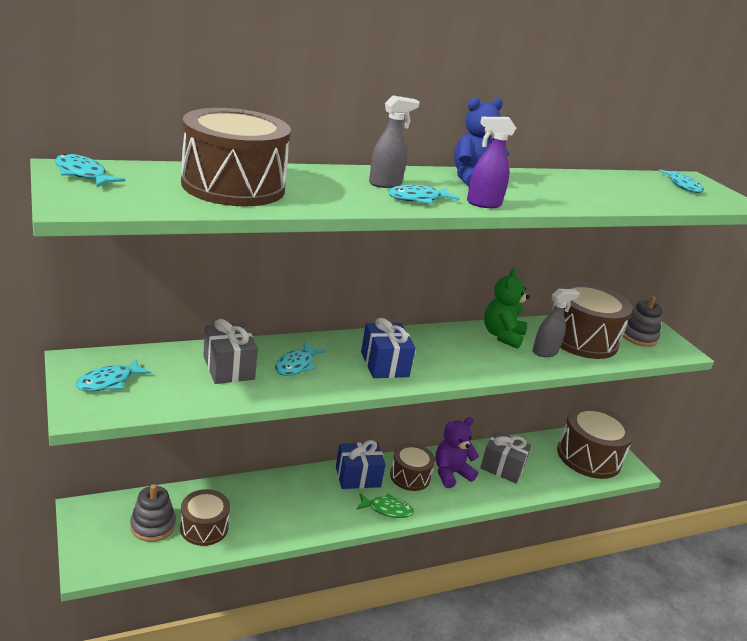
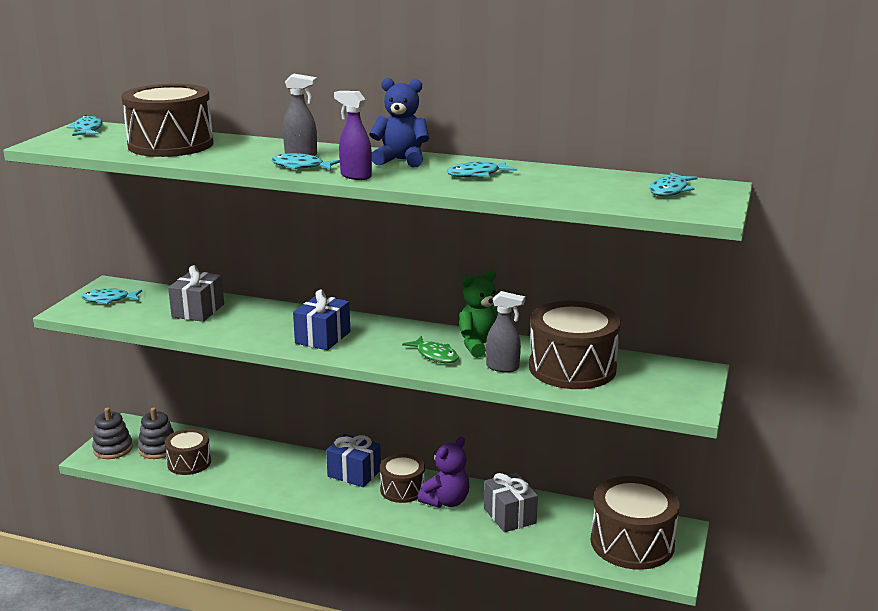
camera: 45 degrees right, 5 degrees down
turquoise fish [275,342,326,376] -> turquoise fish moved to [447,161,517,177]
green fish [356,493,414,518] -> green fish moved to [402,336,459,363]
purple teddy bear [435,417,479,488] -> purple teddy bear turned 120 degrees clockwise [418,437,470,508]
grey stacking toy [623,296,663,347] -> grey stacking toy moved to [92,408,133,459]

